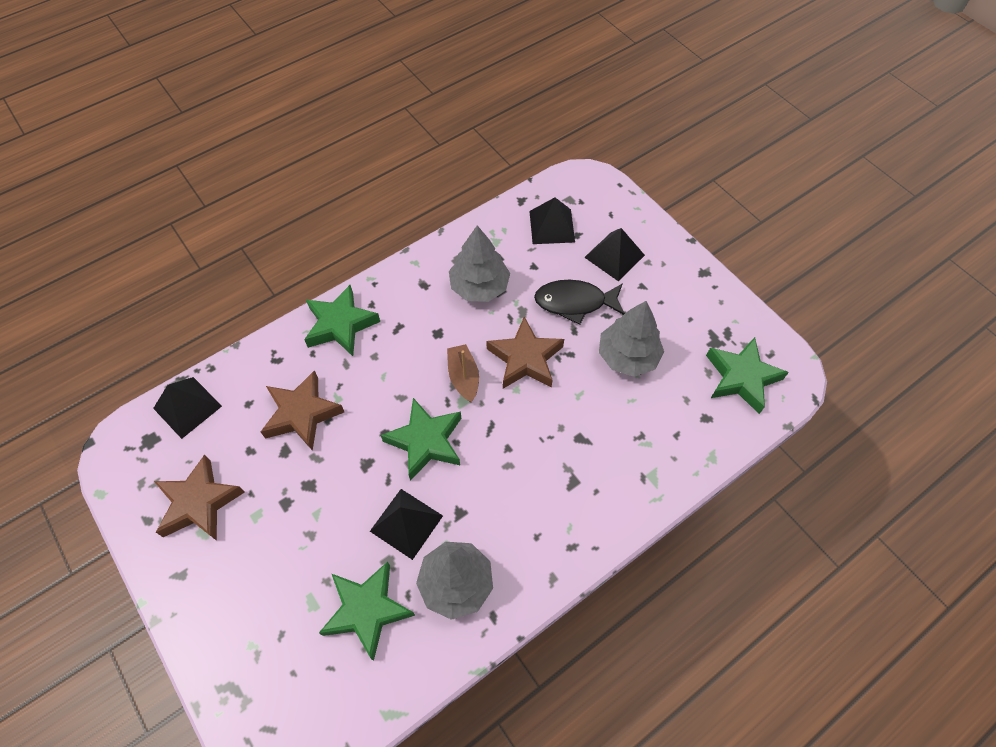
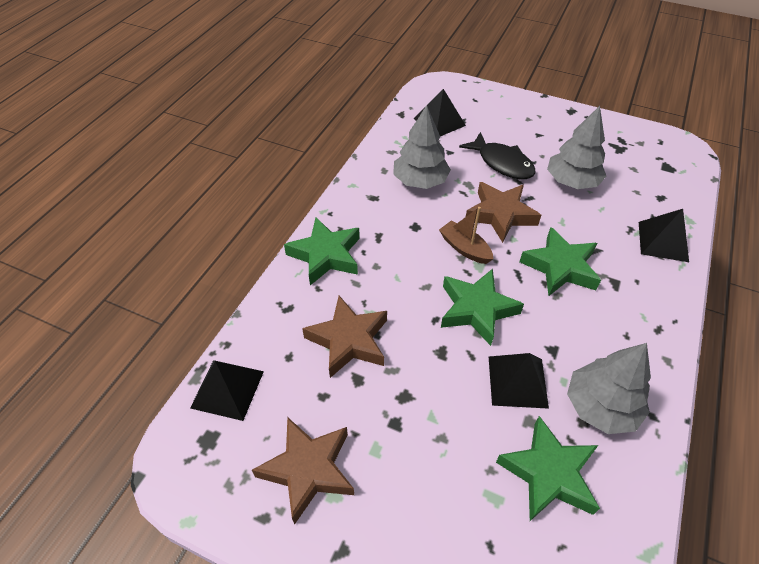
camera: 30 degrees left, 10 degrees down
black fish [534,280,625,325] -> black fish turned 105 degrees counterclockwise [459,132,536,179]
black pyramid [584,228,645,281] -> black pyramid moved to [639,209,689,262]
green star [706,337,789,414] -> green star moved to [519,227,601,296]

